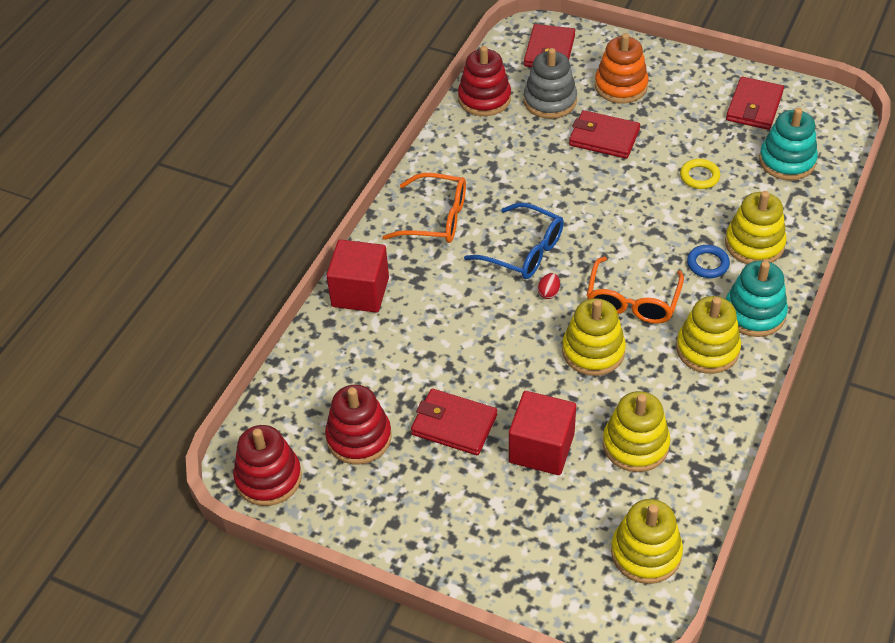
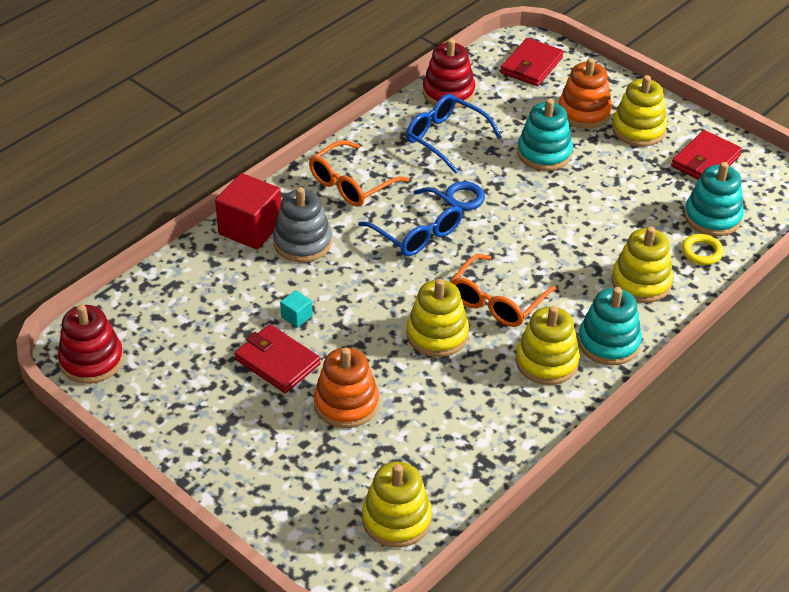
camera: 15 degrees right, 5 degrees down
red stacking toy [325,385,392,464] -> none
orange glasses [383,173,466,243] -> orange glasses turned 105 degrees clockwise [309,140,409,207]
red cube [509,391,576,475] -> orange stacking toy [314,347,379,428]
grey stacking toy [524,48,577,119] -> grey stacking toy moved to [273,187,332,263]
red egg [538,273,560,299] -> none
red wallet [569,110,640,159] -> turquoise stacking toy [517,99,573,171]
yellow stacking toy [603,391,670,472] -> yellow stacking toy moved to [612,75,667,147]
yellow ring [680,159,720,189] -> yellow ring moved to [682,234,724,265]
blue ring [687,245,730,278] -> blue ring moved to [445,181,485,211]
none -> turquoise cube [280,290,312,328]
none -> blue glasses [406,94,502,174]

